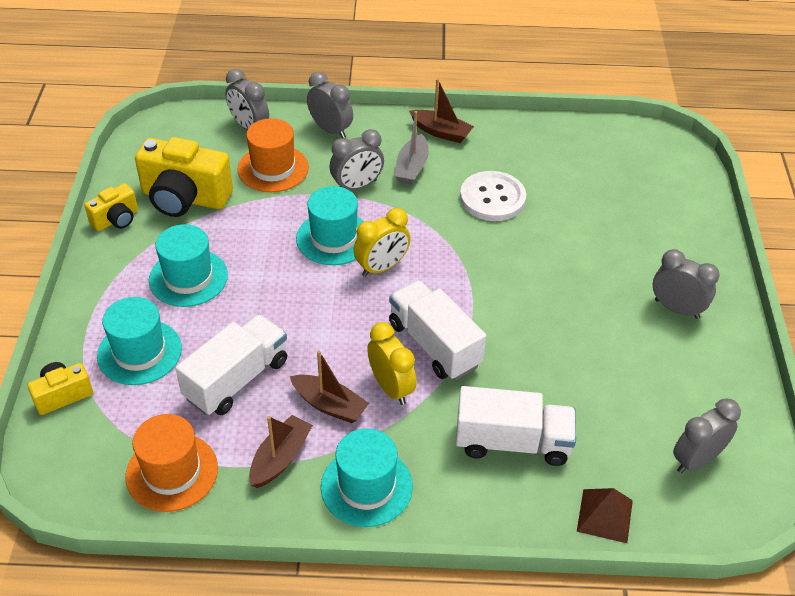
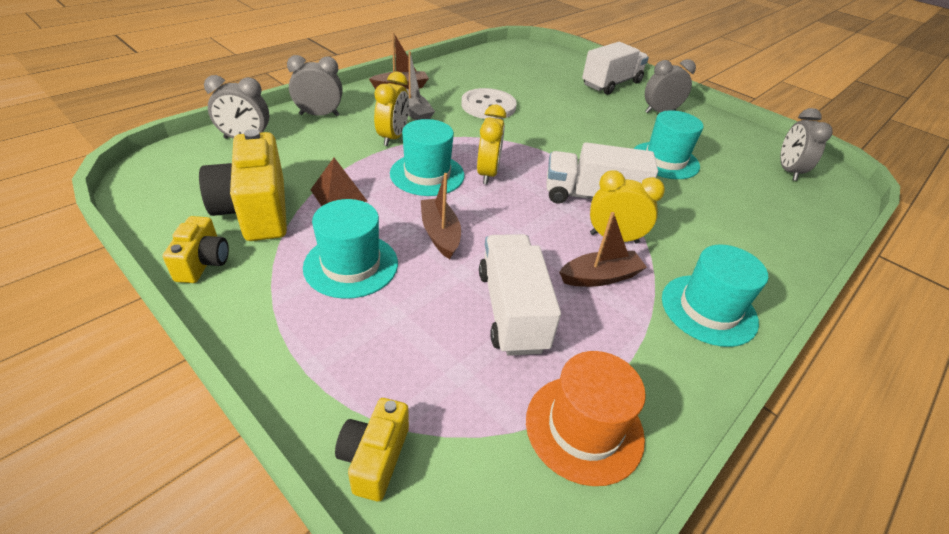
camera: 50 degrees left, 5 degrees down
turquoise hat [97,297,182,385] -> turquoise hat moved to [634,110,704,179]
yellow camera [135,137,233,217] -> yellow camera turned 105 degrees clockwise [199,129,287,241]
orange hat [238,118,309,192] -> none
brown boat [249,415,313,488] -> brown boat moved to [421,173,461,259]
grey clock [330,129,384,190] -> yellow clock [374,71,409,146]
white truck [456,386,576,466] -> white truck moved to [582,42,649,95]
brown pyramid [577,488,633,543] -> brown pyramid moved to [311,158,367,206]

